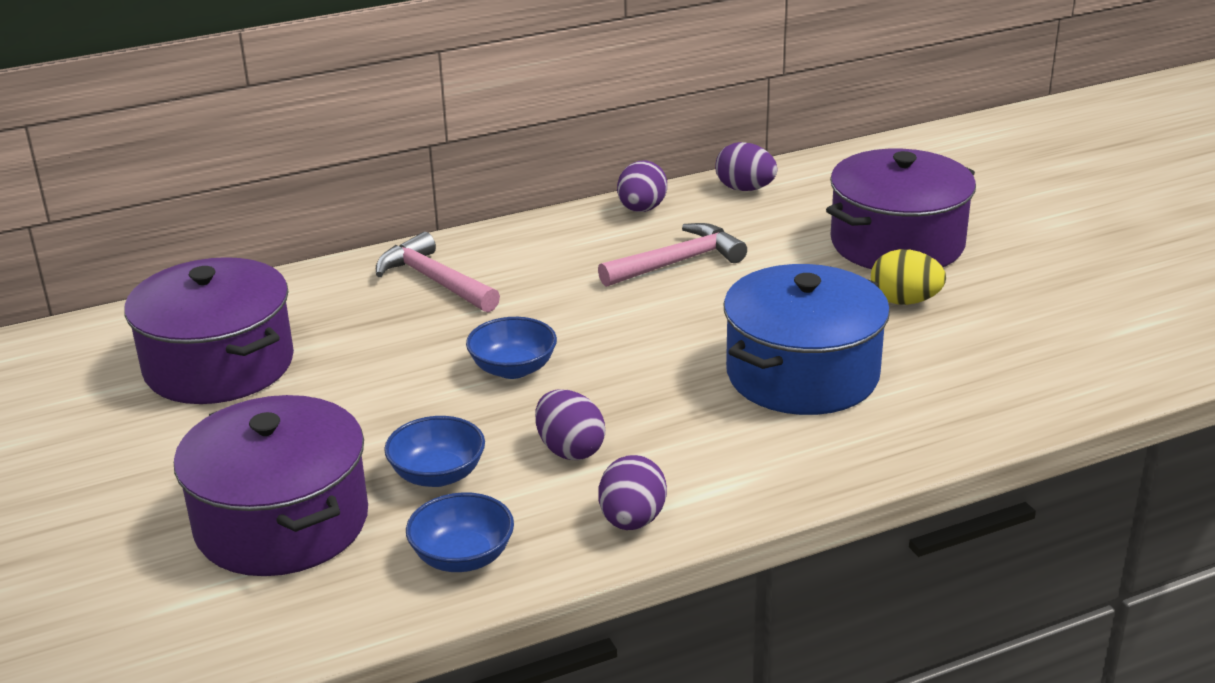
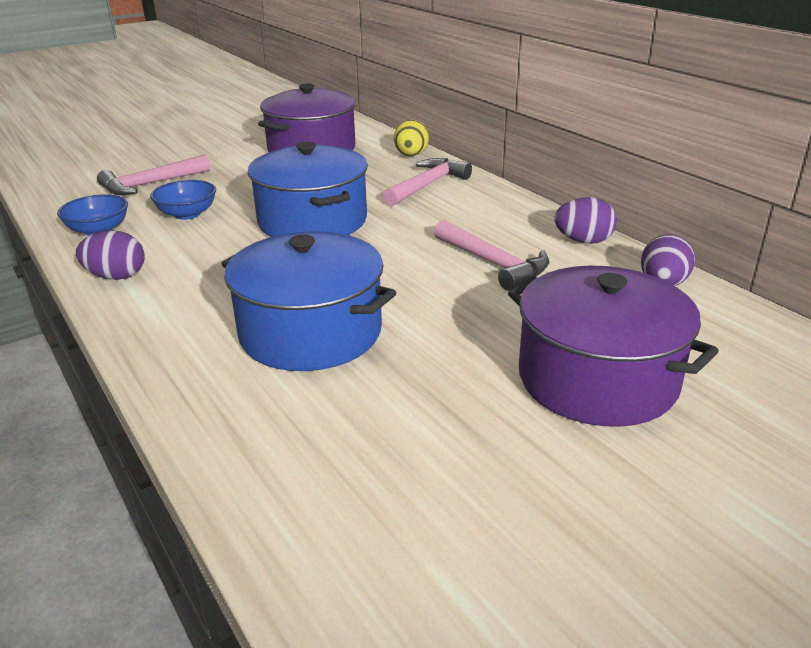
camera: 80 degrees right, 0 degrees up
purple pot [174,395,368,576] -> pink hammer [97,155,210,195]
blue bowl [466,317,557,379] -> blue pot [248,142,368,237]
purple egg [535,389,605,460] -> none
yellow egg [871,249,946,305] -> yellow egg moved to [394,120,429,157]

